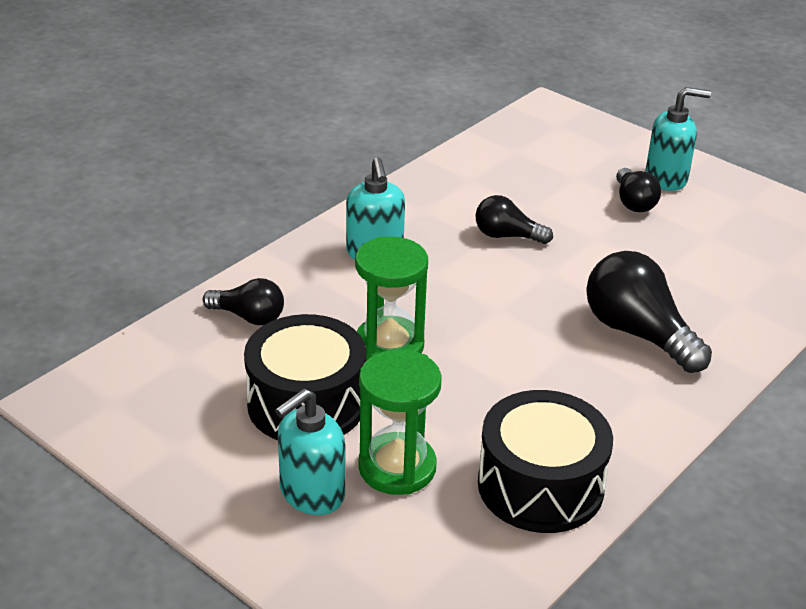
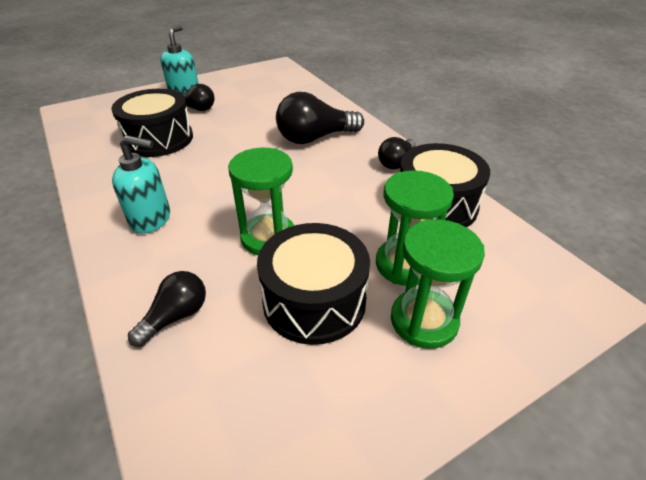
camera: 70 degrees left, 5 degrees up
turquoise soap dispenser [275,388,345,515] -> green hourglass [391,219,485,349]
black light bulb [476,195,553,244] -> black light bulb moved to [378,137,416,169]
none -> black drum [111,89,193,157]

